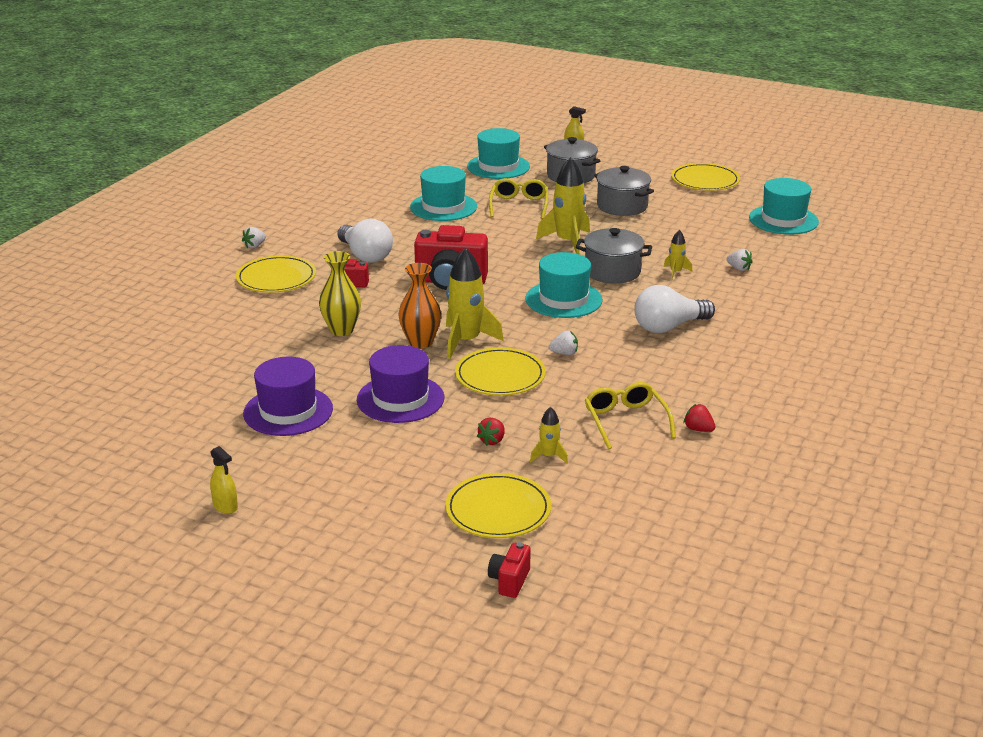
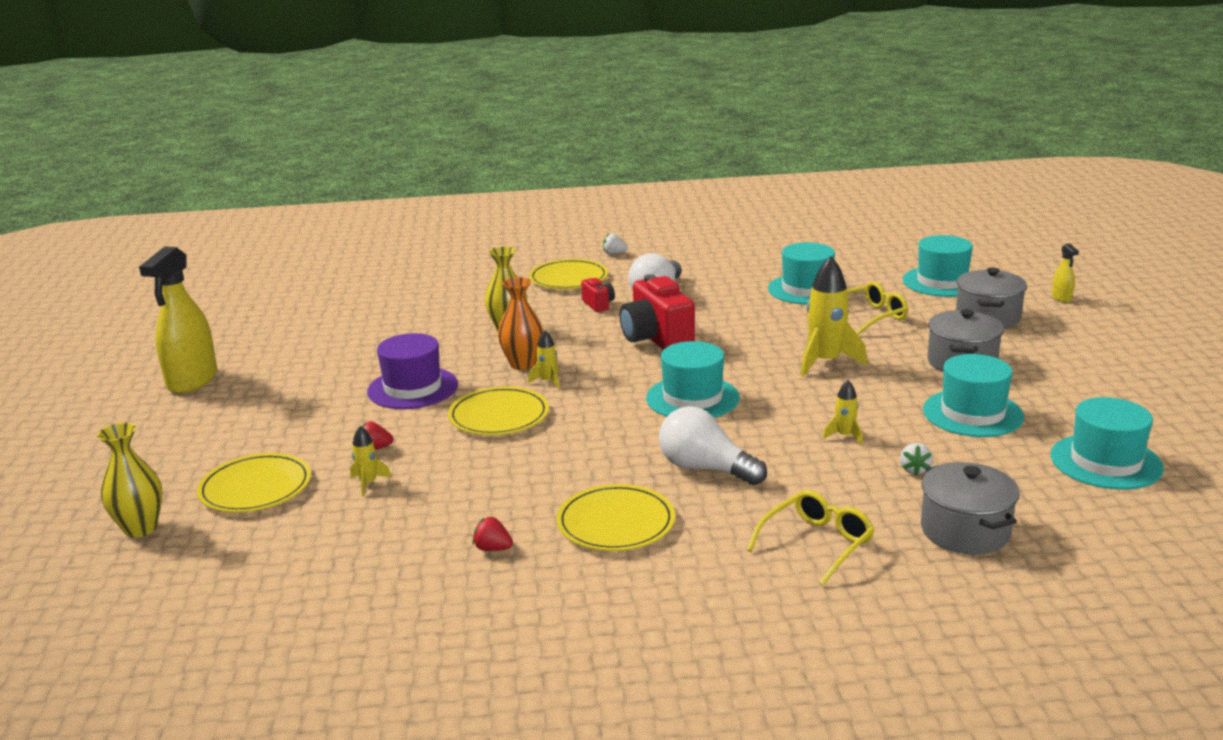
camera: 60 degrees right, 5 degrees down
yellow spray bottle [210,446,238,514] -> yellow spray bottle [139,246,217,394], size x2.26
purple hat [243,356,333,436] -> none
yellow rocket [446,247,504,359] -> yellow rocket [528,330,560,389], size x0.50
red camera [488,542,531,598] -> yellow vase [97,423,163,538]
white strawberry [549,331,578,355] -> none
grey pot [576,228,652,284] -> grey pot moved to [921,462,1020,554]
yellow glasses [585,382,676,449] -> yellow glasses moved to [747,490,875,586]
yellow plate [671,163,740,191] -> yellow plate moved to [556,484,675,551]
red strawberry [683,404,716,432] -> red strawberry turned 75 degrees counterclockwise [472,517,513,551]
none -> turquoise hat [923,354,1024,437]

